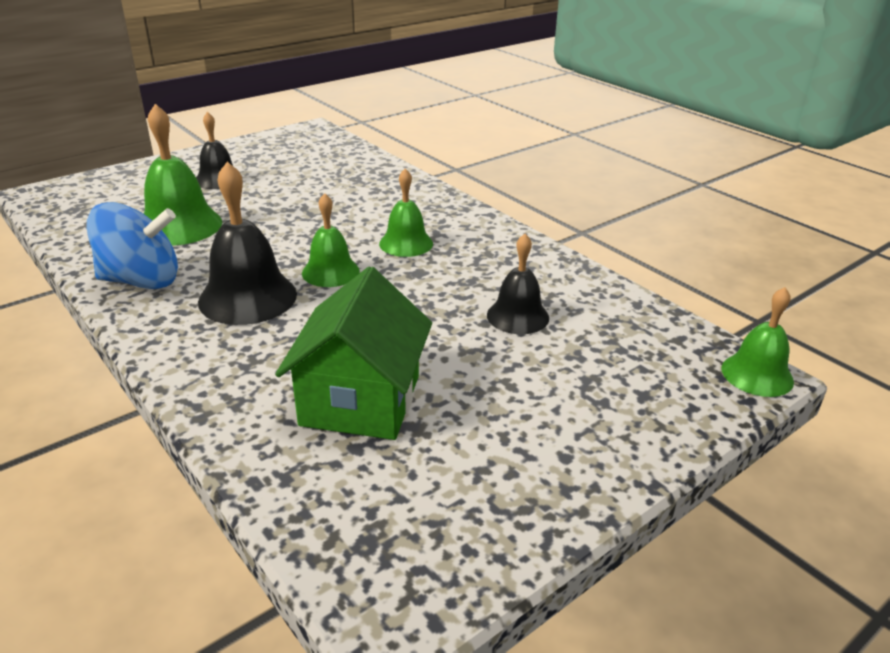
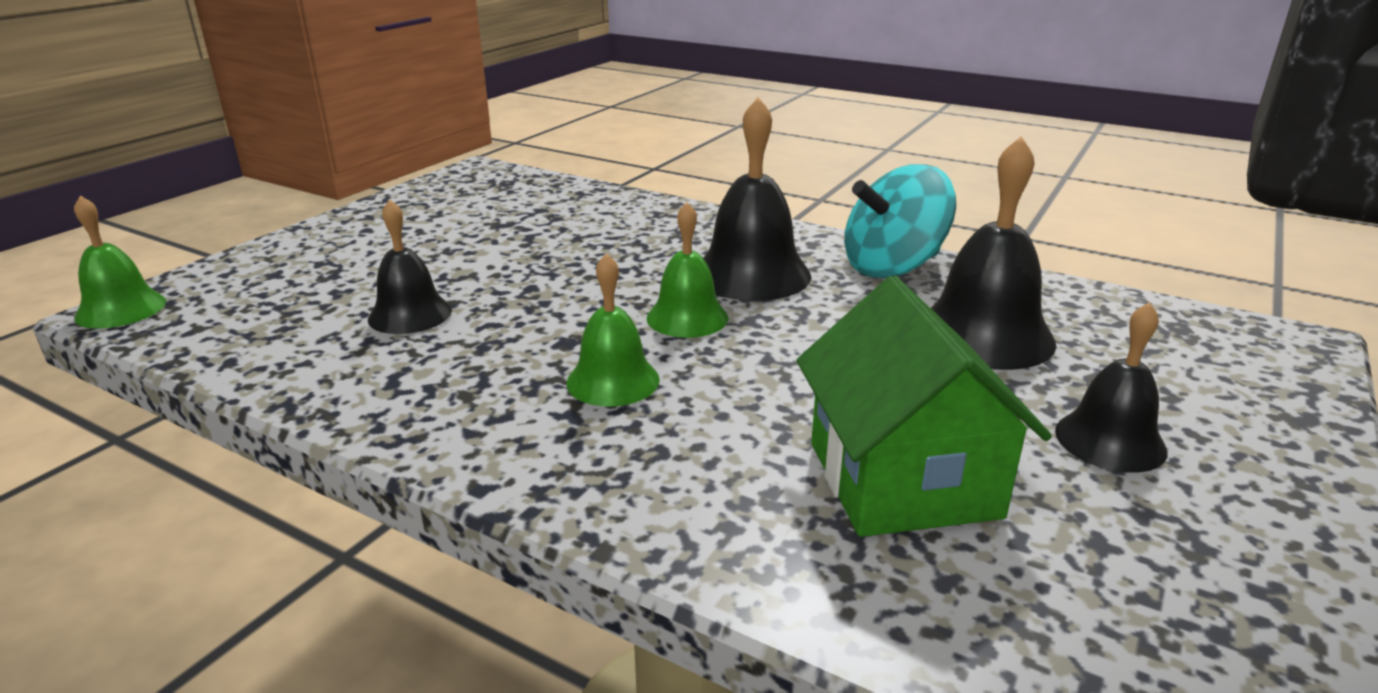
camera: 160 degrees right, 5 degrees down
blue spinning top [86,202,178,289] -> turquoise spinning top [844,164,956,279]
green bell [144,104,222,246] -> black bell [931,136,1056,370]
green house [275,266,432,440] -> green house moved to [797,276,1052,537]

